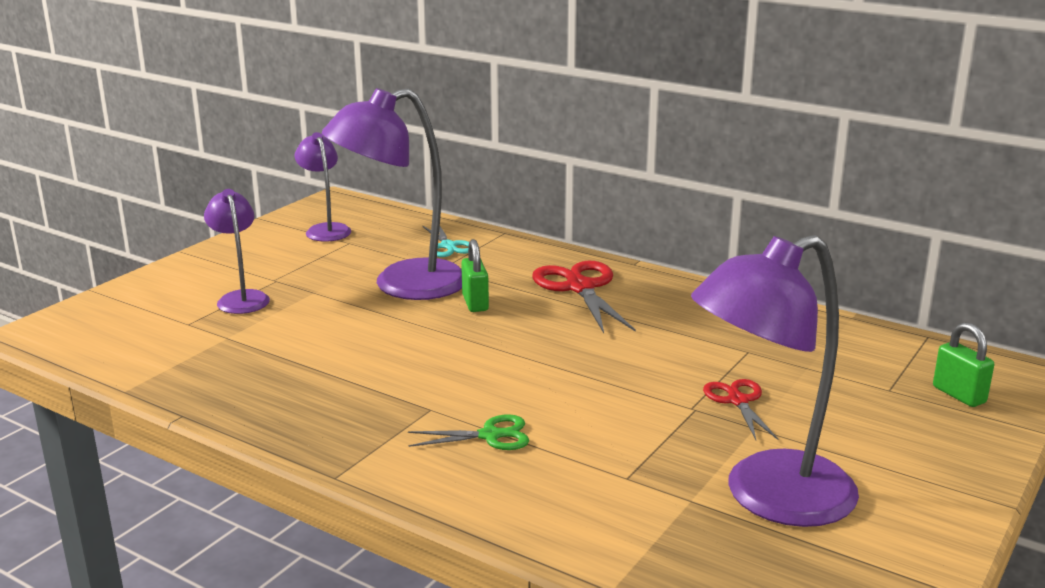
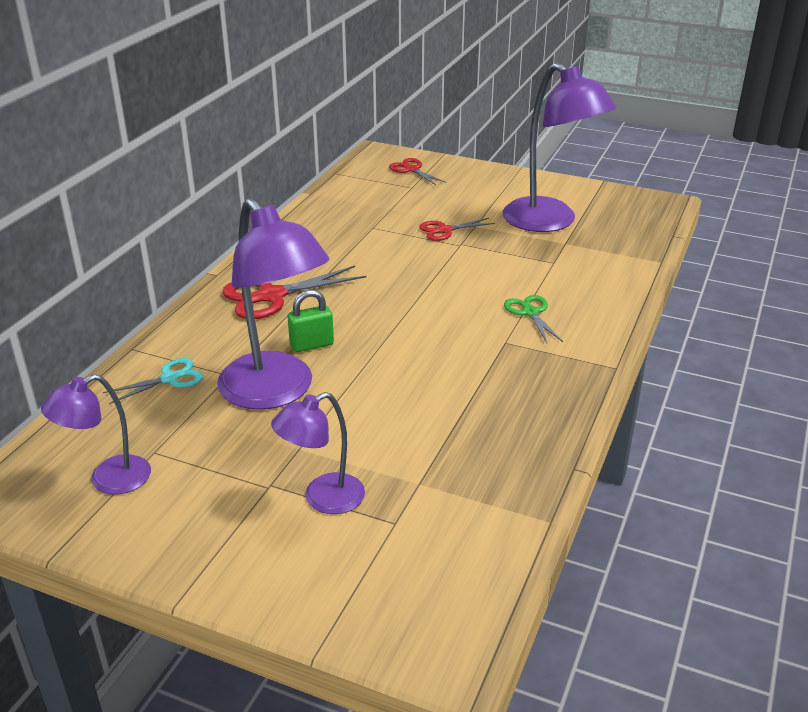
camera: 100 degrees left, 10 degrees up
green padlock [933,322,994,407] -> red scissors [389,158,447,185]

